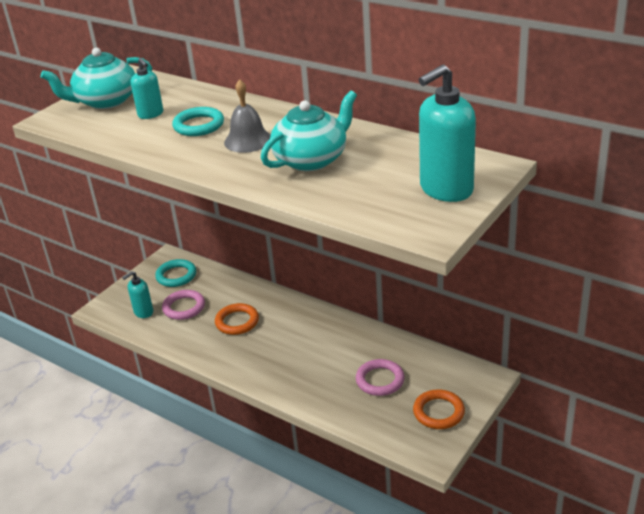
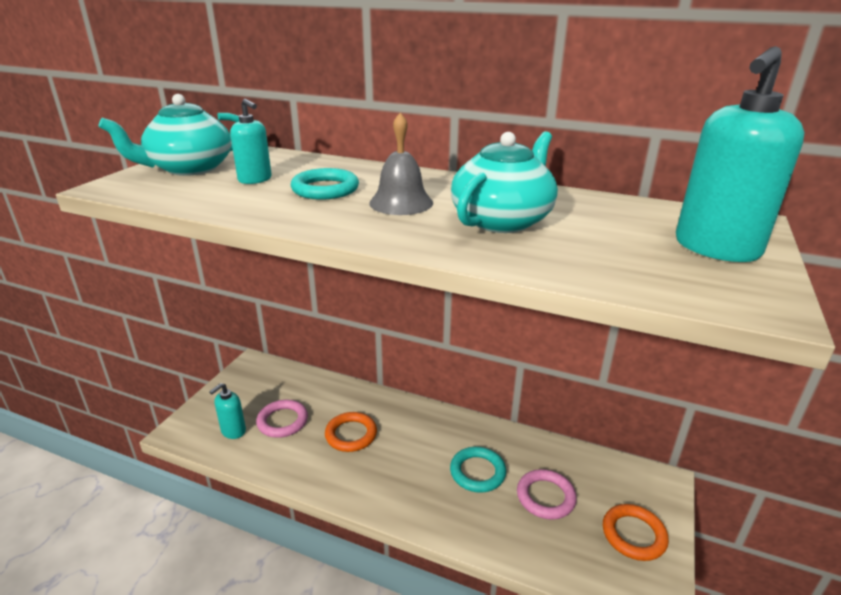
camera: 15 degrees left, 5 degrees down
turquoise ring [155,259,196,287] -> turquoise ring moved to [450,447,506,493]

